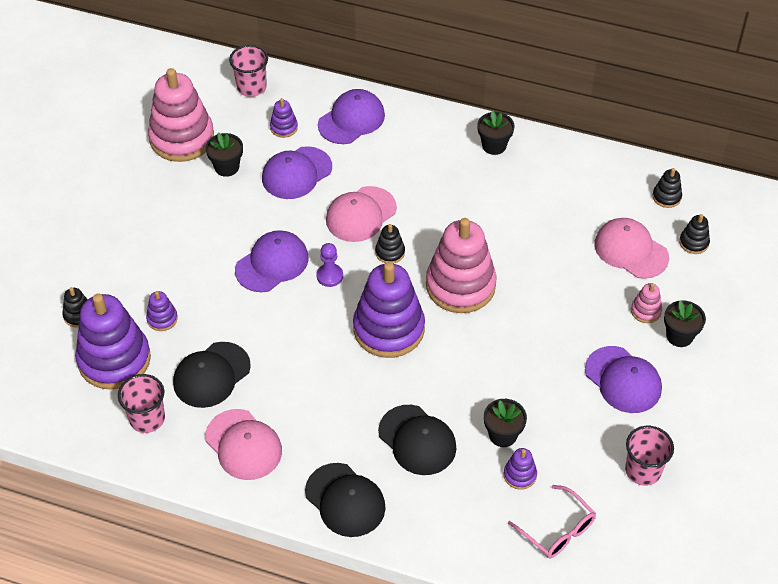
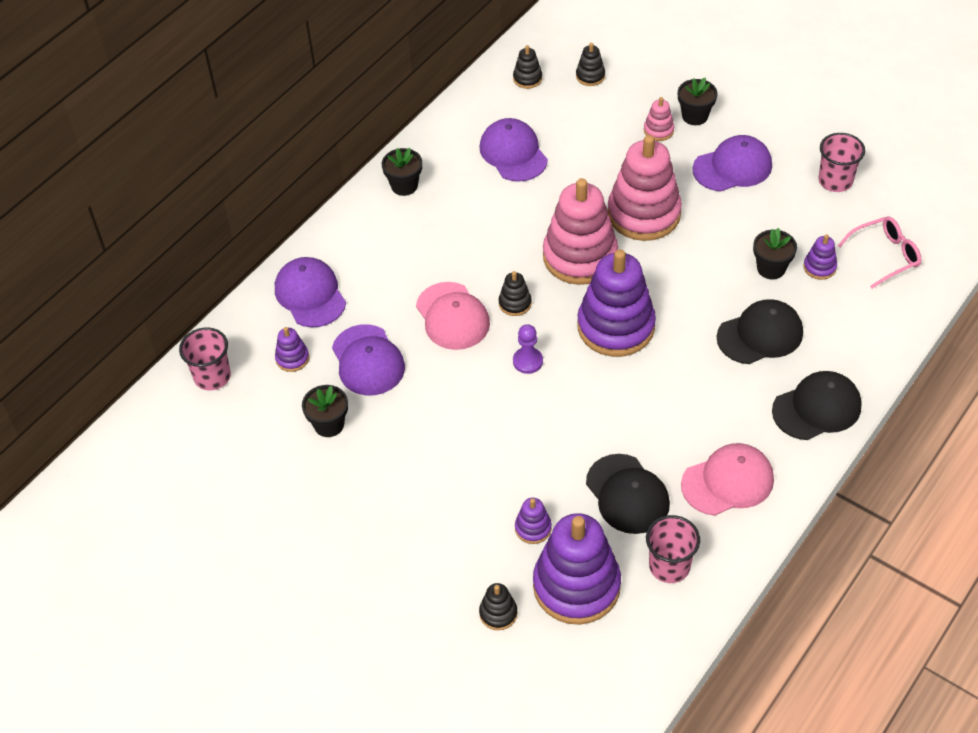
camera: 70 degrees left, 0 degrees up
pink stacking toy [148,68,214,162] -> pink stacking toy moved to [607,135,682,241]
purple cap [235,230,309,292] -> purple cap moved to [480,118,548,182]
pink cap [594,218,669,279] -> none

